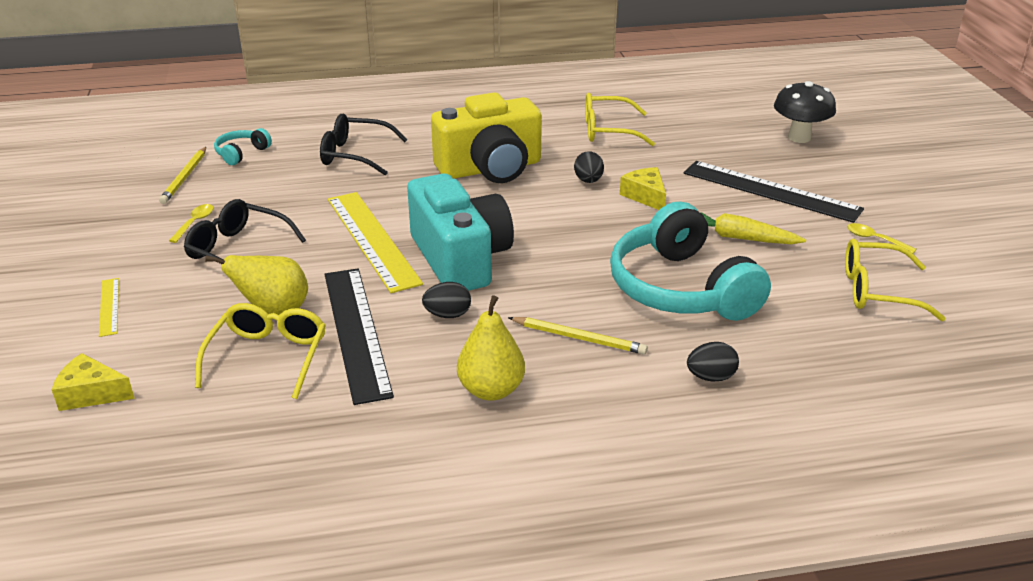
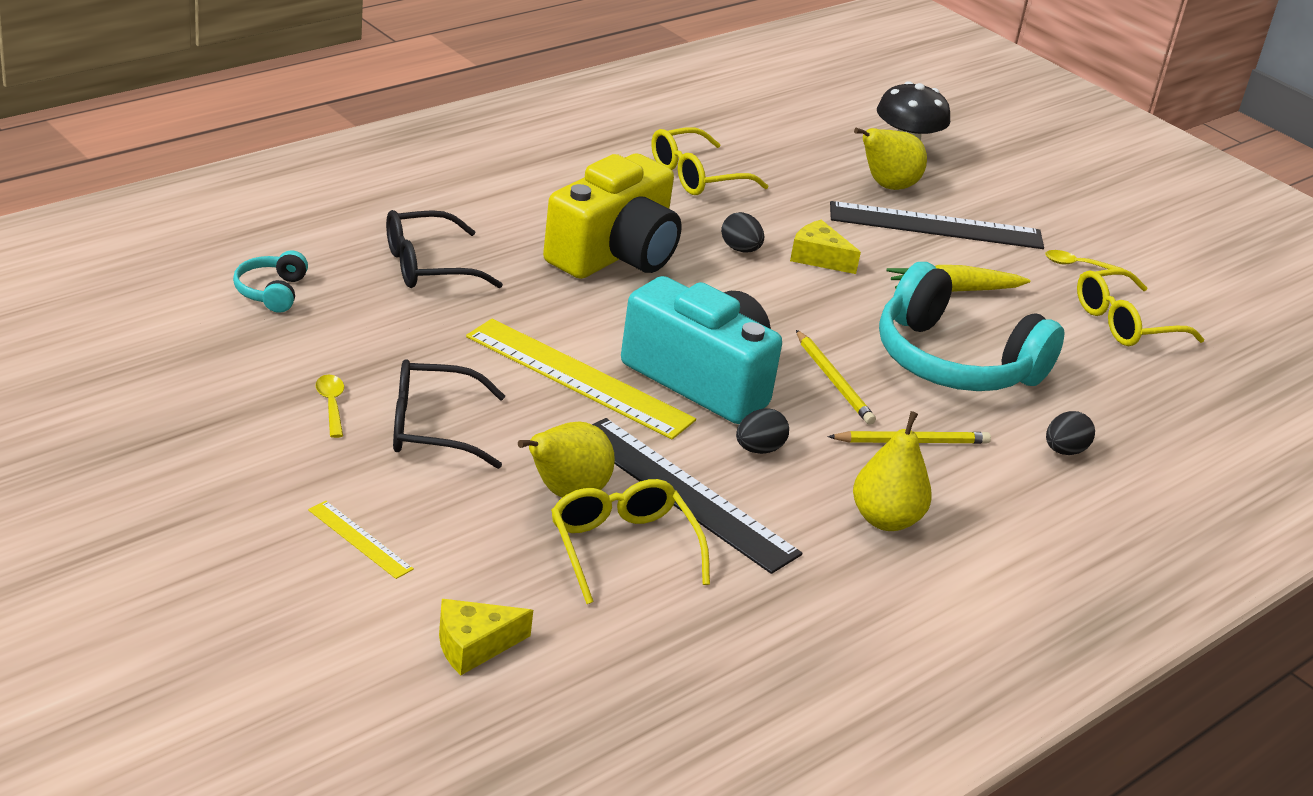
camera: 35 degrees left, 0 degrees up
yellow pencil [159,147,206,204] -> yellow pencil moved to [796,330,876,425]
none -> yellow pear [854,128,927,190]

